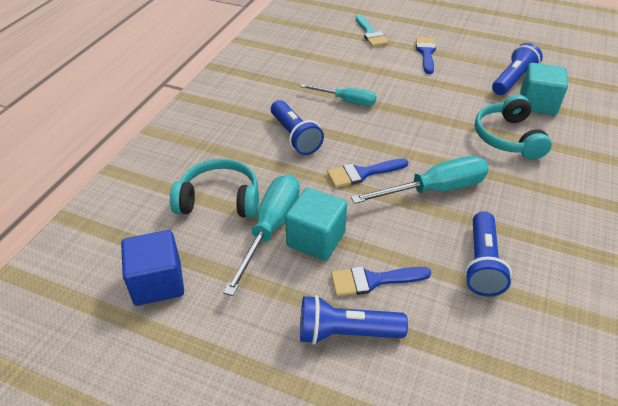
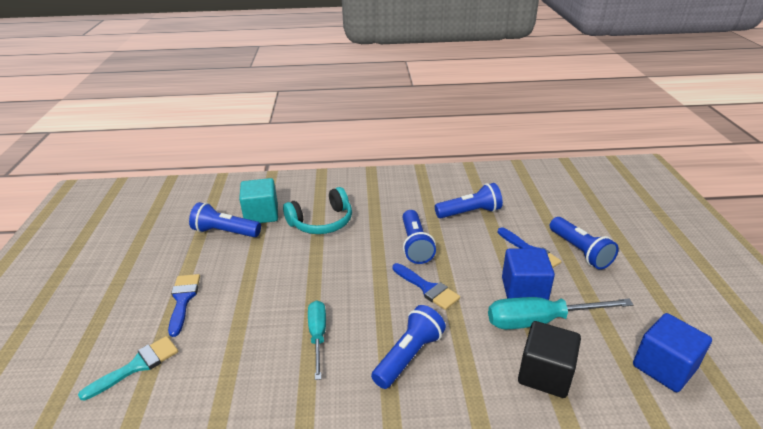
camera: 115 degrees left, 10 degrees down
turquoise headphones [170,159,259,218] -> black cube [518,321,581,398]
turquoise cube [285,188,347,261] -> blue cube [502,248,555,300]
turquoise screwdriver [351,156,489,204] -> blue flashlight [402,210,436,264]
blue brush [416,37,436,74] -> blue brush turned 105 degrees clockwise [168,274,200,337]

